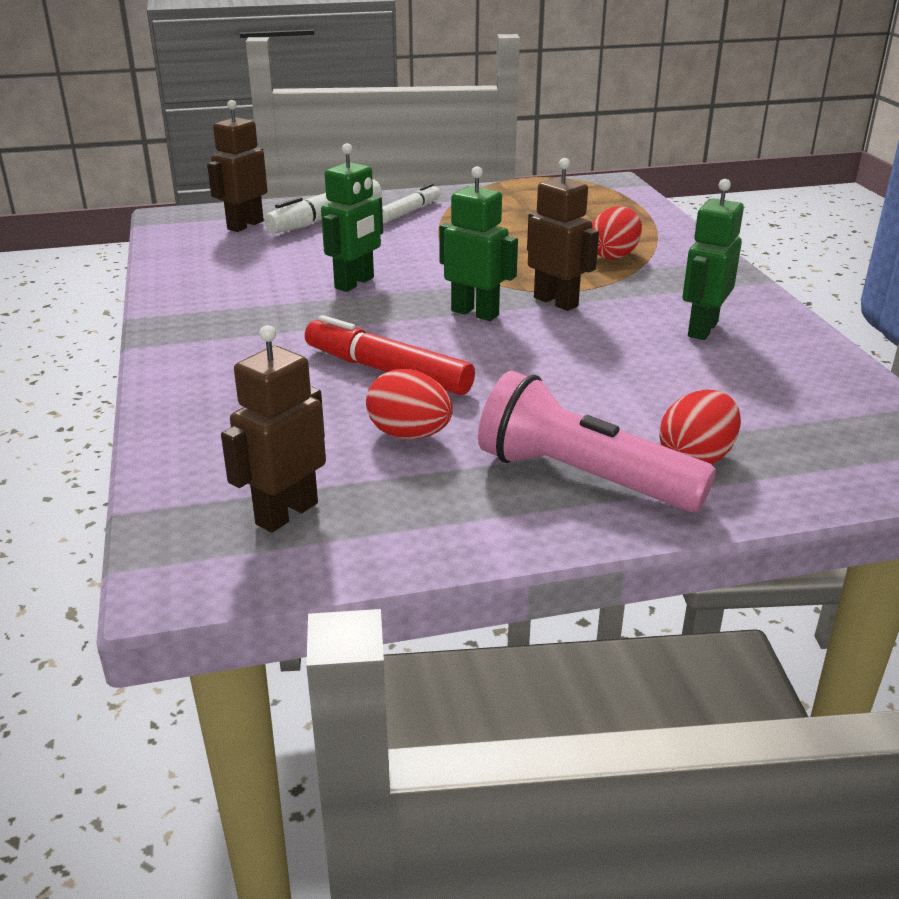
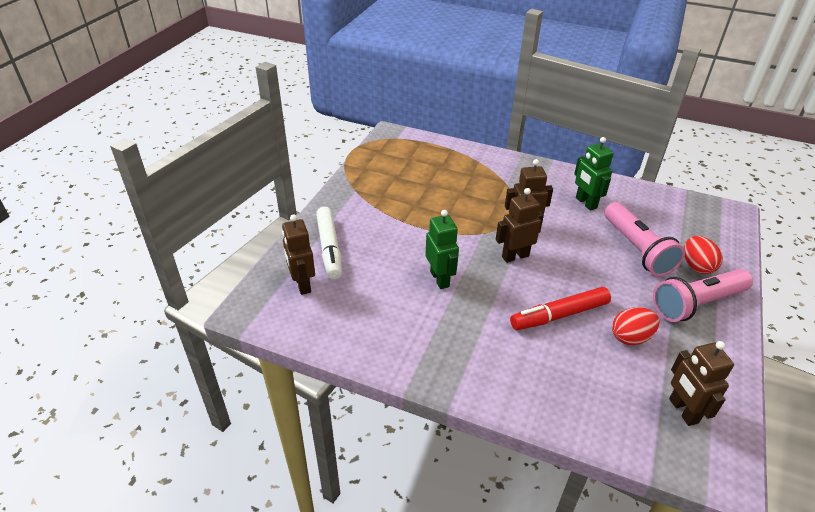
camera: 55 degrees left, 10 degrees up
white marker [382,184,441,223] -> none
green robot [439,166,518,321] -> brown robot [496,188,544,263]
red egg [592,206,642,260] -> none
none -> pink flashlight [604,202,685,277]

